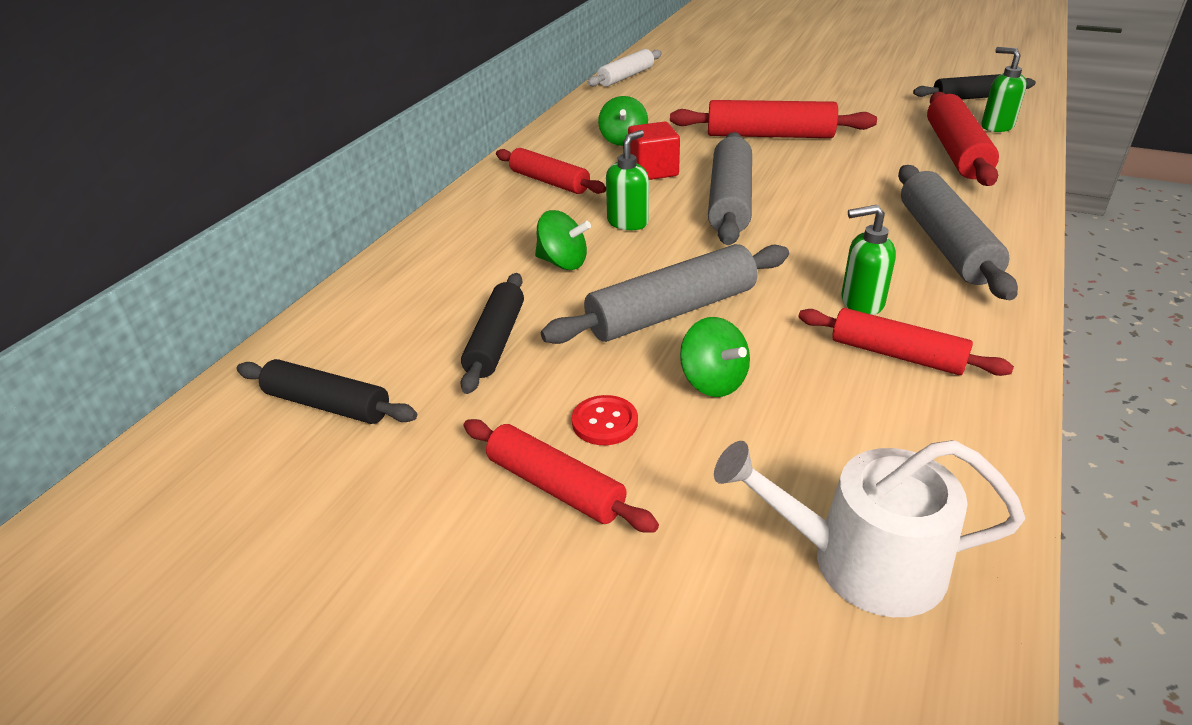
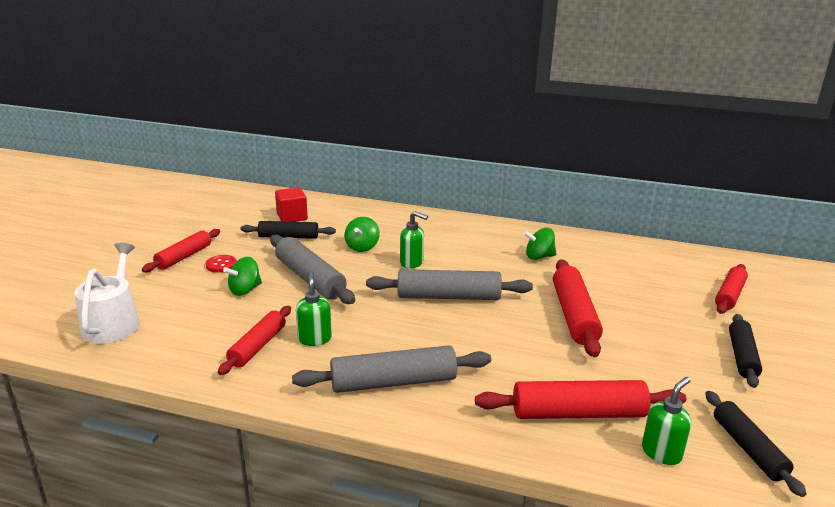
camera: 80 degrees right, 10 degrees down
black rolling pin [237,359,417,424] -> black rolling pin moved to [729,314,762,388]
red rolling pin [496,148,606,194] -> red rolling pin moved to [715,264,748,314]
white rolling pin [587,49,662,87] -> none
red cube [628,122,680,180] -> red cube moved to [275,187,308,222]

